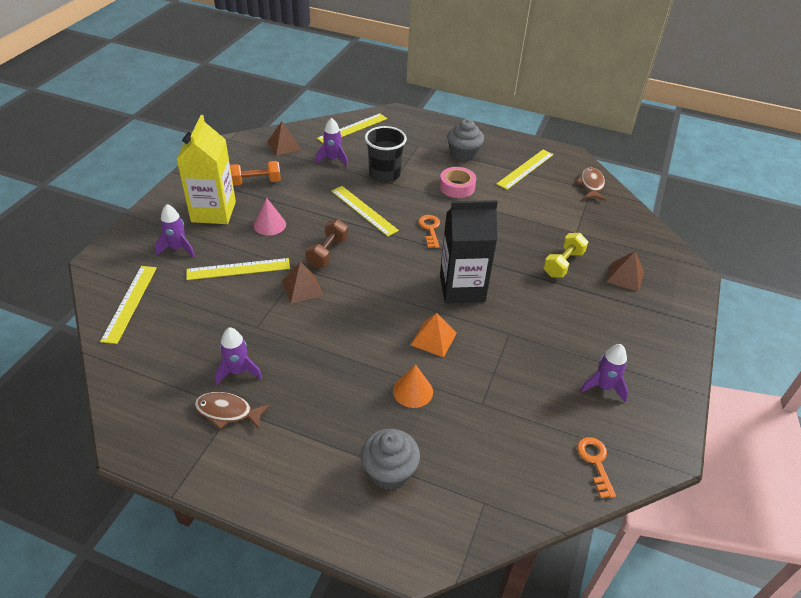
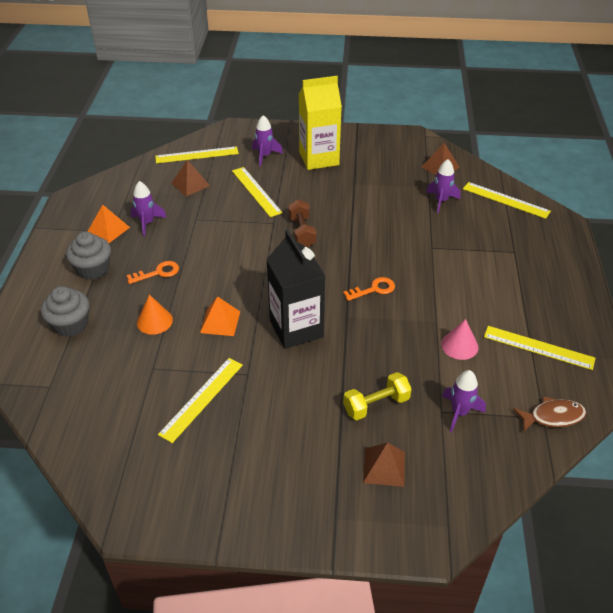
camera: 75 degrees right, 0 degrees up
brown fish [194,392,270,430] -> orange pyramid [88,205,130,243]
orange dumbbell [230,161,281,186] -> none
pink cone [254,198,286,235] -> pink cone moved to [441,319,478,360]
brown pyramid [282,262,324,304] -> brown pyramid moved to [171,160,210,197]
brown dumbbell [305,219,348,268] -> brown dumbbell turned 75 degrees clockwise [288,200,317,247]
yellow ruler [331,186,399,236] -> yellow ruler moved to [158,358,243,443]
black cup [365,126,407,182] -> none
pink tape [439,167,476,198] -> none
grey cupcake [447,119,484,162] -> grey cupcake moved to [66,232,111,280]
yellow dumbbell [543,233,588,278] -> yellow dumbbell turned 45 degrees counterclockwise [343,372,411,420]
orange key [577,437,616,498] -> orange key moved to [126,261,179,284]
purple rocket [580,344,629,403] -> purple rocket moved to [442,370,486,432]

